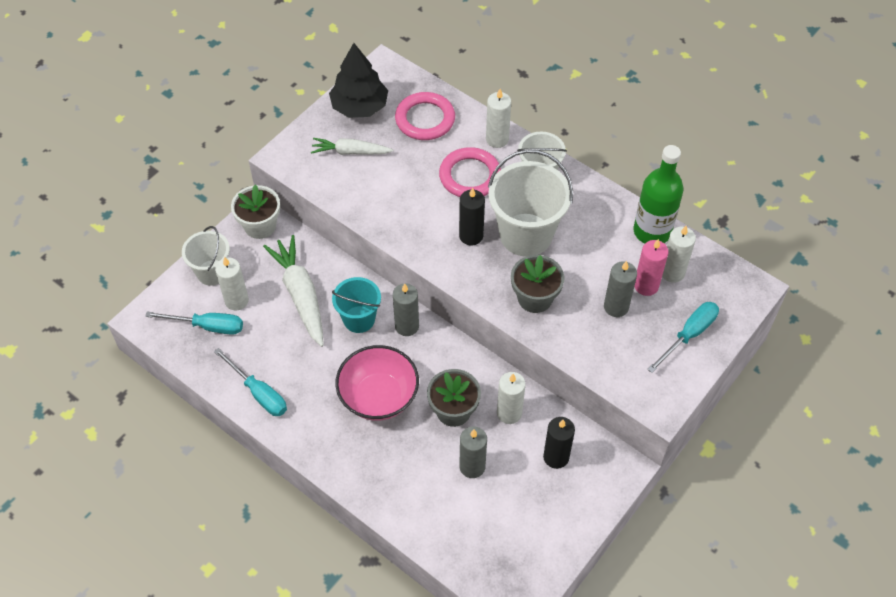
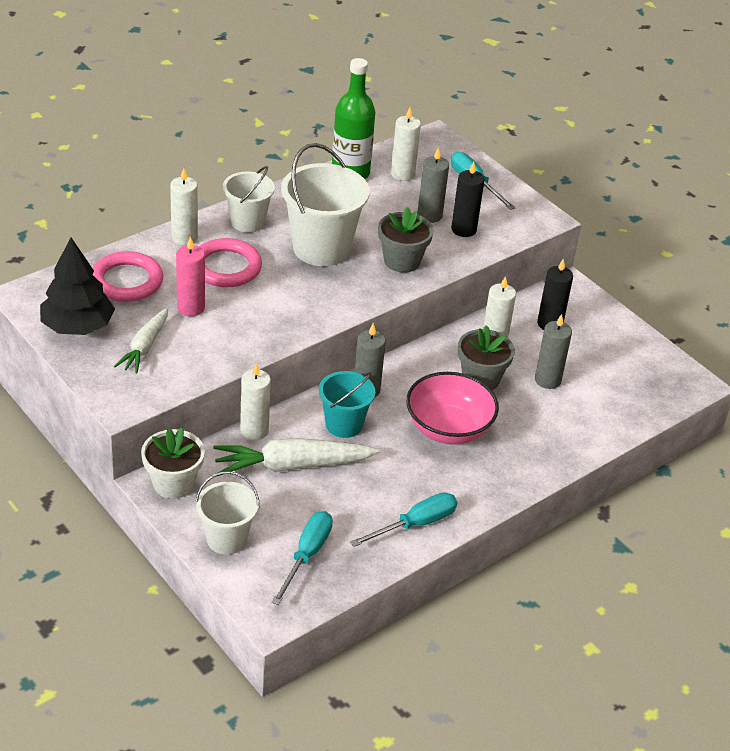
camera: 80 degrees left, 15 degrees down
white candle [215,257,249,310] -> white candle moved to [240,363,271,440]
black candle [459,188,485,245] -> black candle moved to [451,162,484,237]
pink candle [634,239,669,296] -> pink candle moved to [176,237,205,316]

